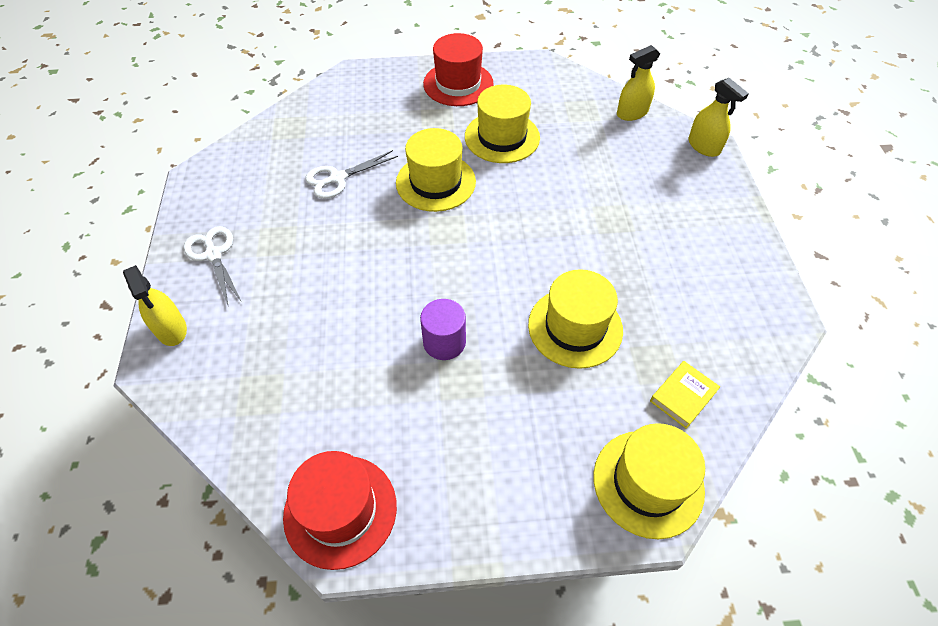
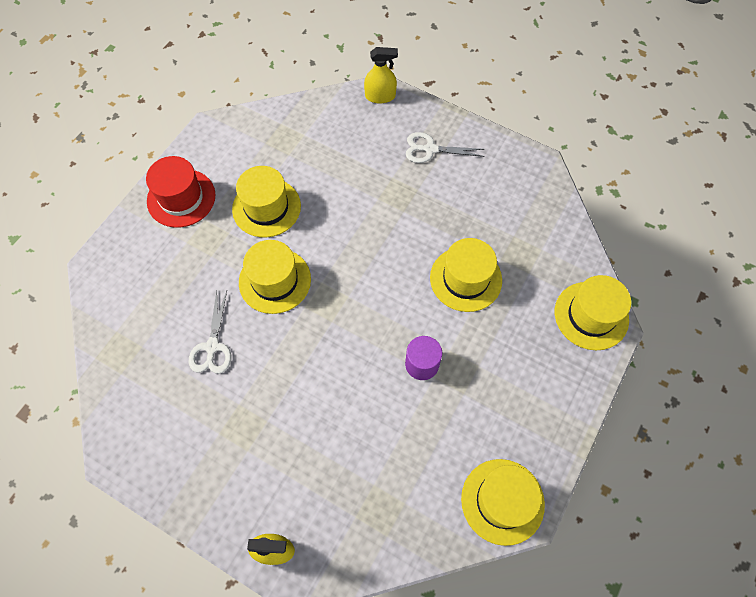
camera: 55 degrees left, 10 degrees up
white scissors [183,226,241,305] -> white scissors moved to [406,132,485,163]
red hat [283,451,397,570] -> yellow hat [461,459,545,546]
yellow spray bottle [617,45,660,121] -> none
yellow book [650,361,720,429] -> none

